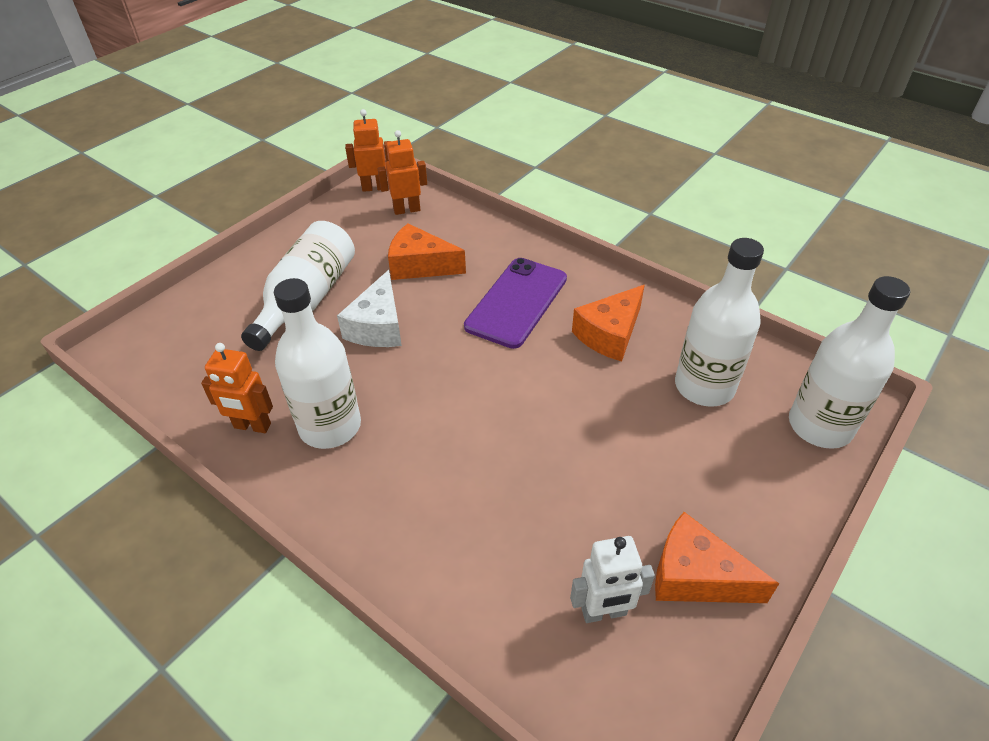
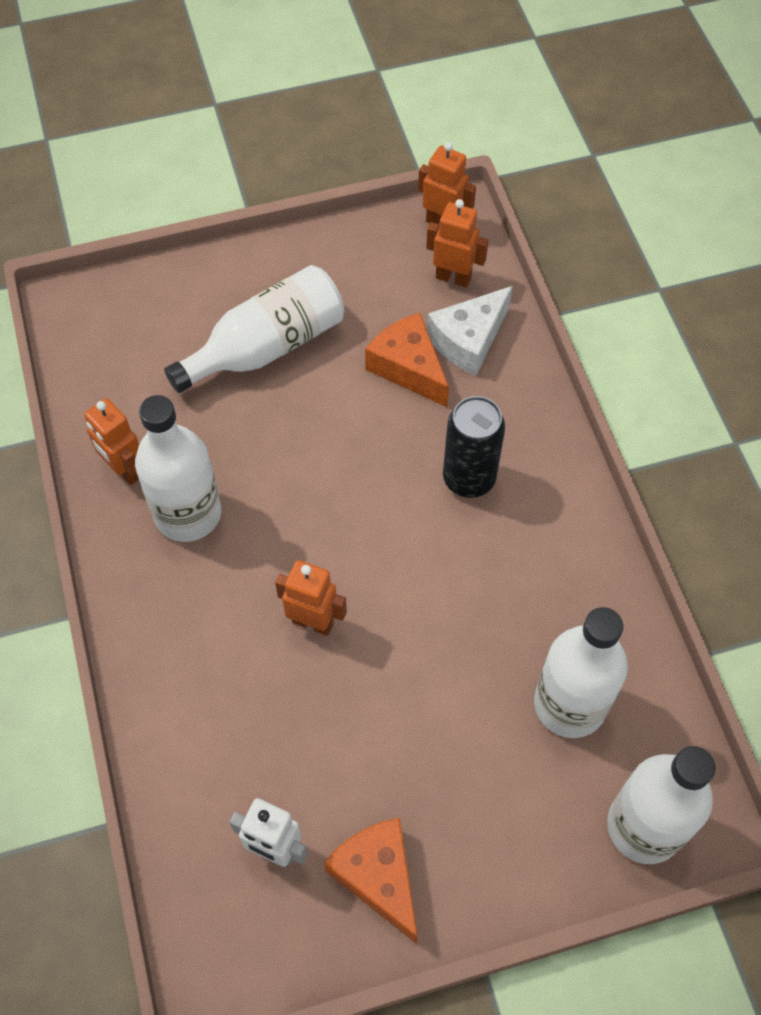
camera: 35 degrees right, 15 degrees up
white cheese [337,270,402,347] -> white cheese moved to [427,286,513,376]
purple phone [464,258,567,349] -> black can [443,396,505,498]
orange cheese [572,285,645,362] -> none
none -> orange robot [275,560,347,636]

